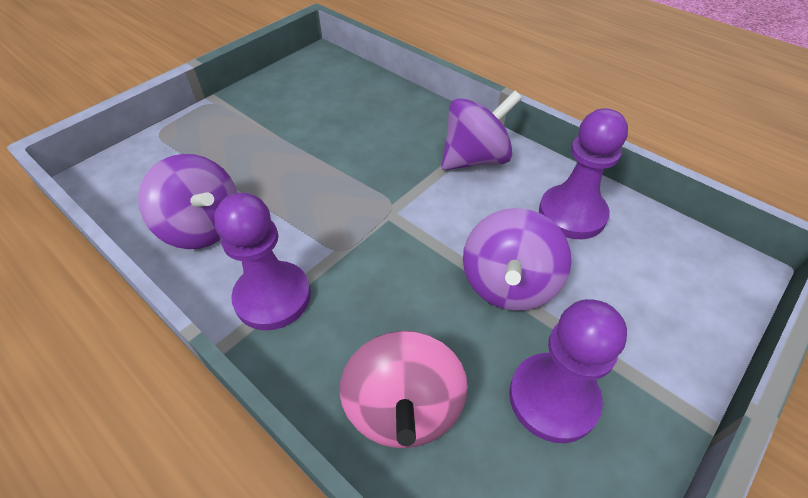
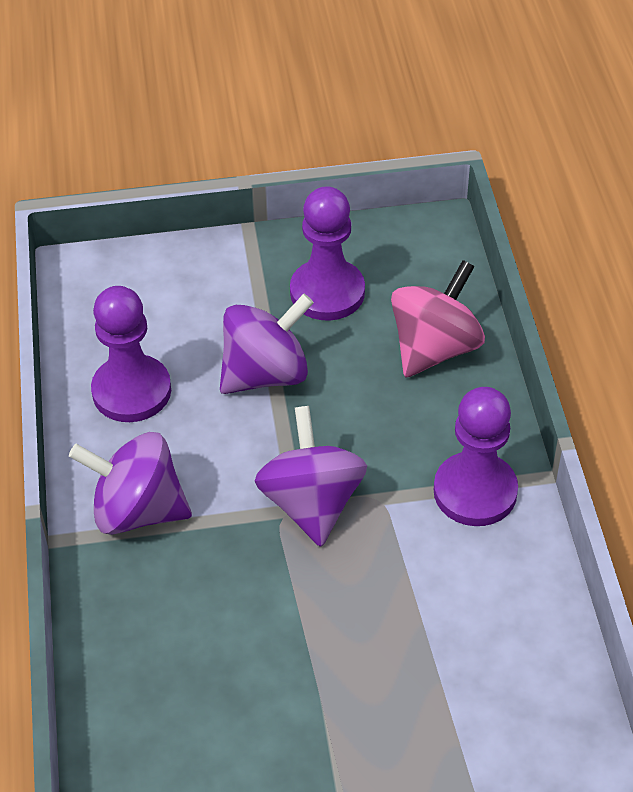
camera: 140 degrees left, 0 degrees up
purple spinning top [138,154,237,249] -> purple spinning top moved to [255,406,367,547]

